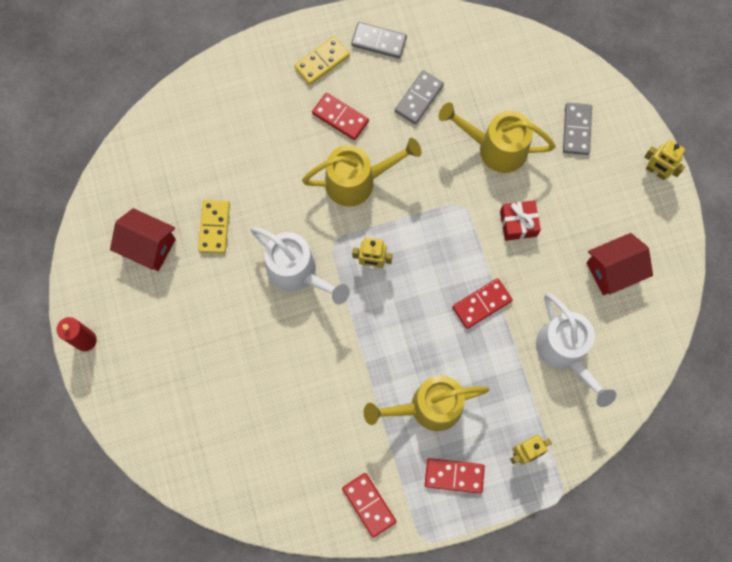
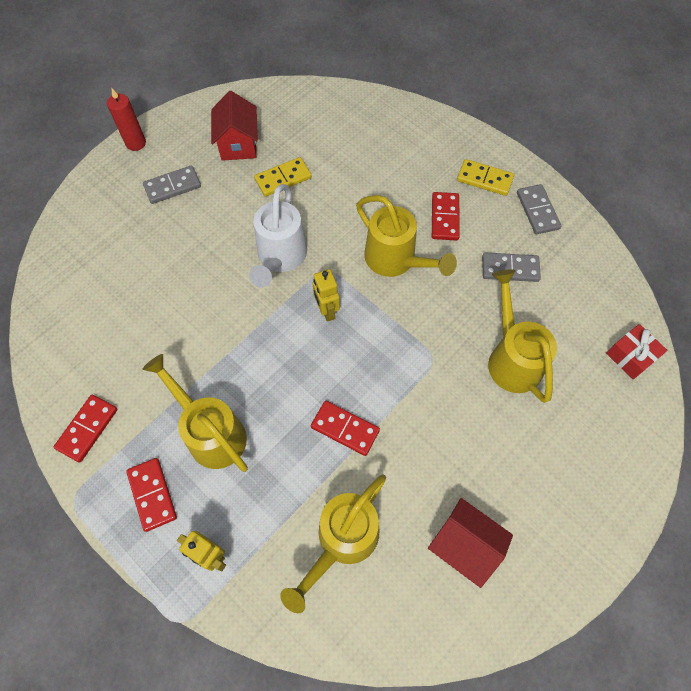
camera: 60 degrees right, 10 degrees down
red gift [500,200,541,241] -> red gift moved to [606,324,668,379]
white watering can [536,293,616,407] -> yellow watering can [280,474,386,613]
grey domino [563,102,592,155] -> grey domino moved to [143,165,201,204]
yellow robot [644,140,685,180] -> none

